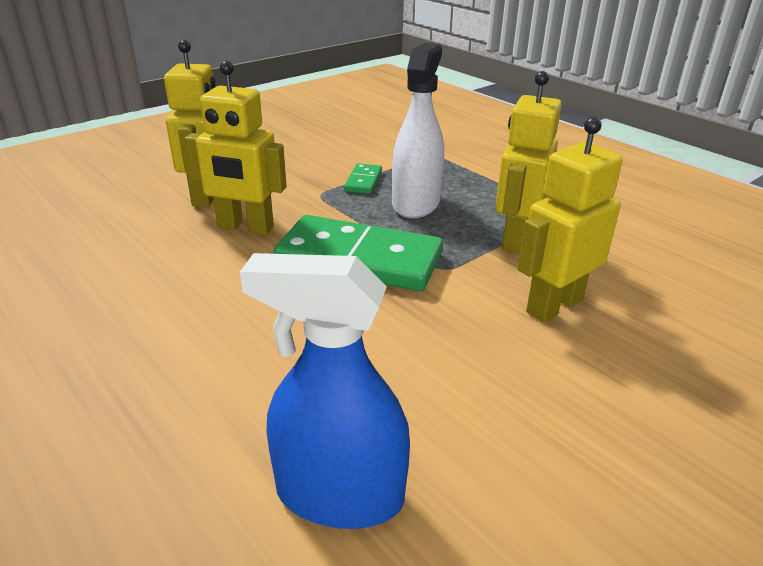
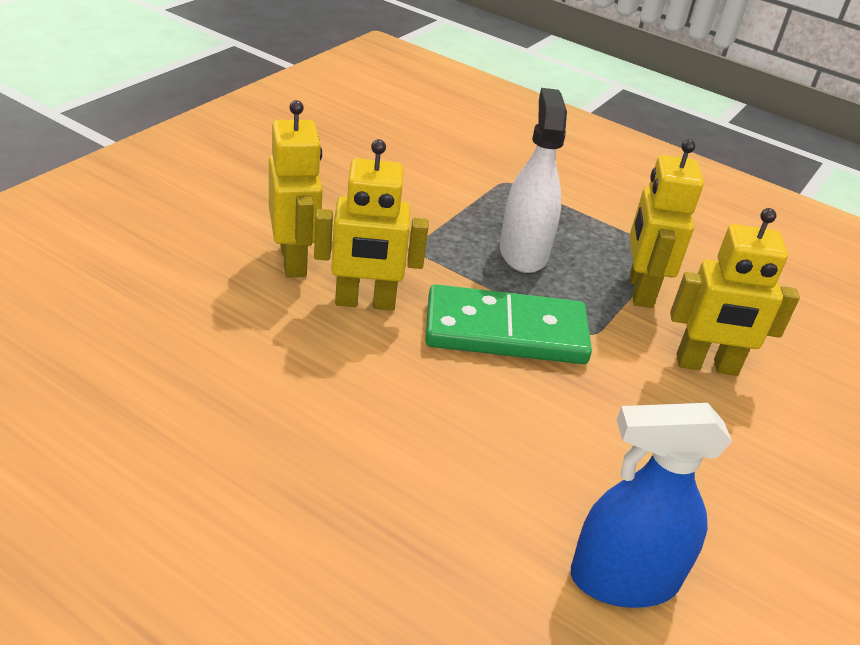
camera: 20 degrees left, 5 degrees up
green domino [344,163,382,194] -> none
yellow robot [517,117,623,322] -> yellow robot turned 120 degrees counterclockwise [670,208,800,376]

